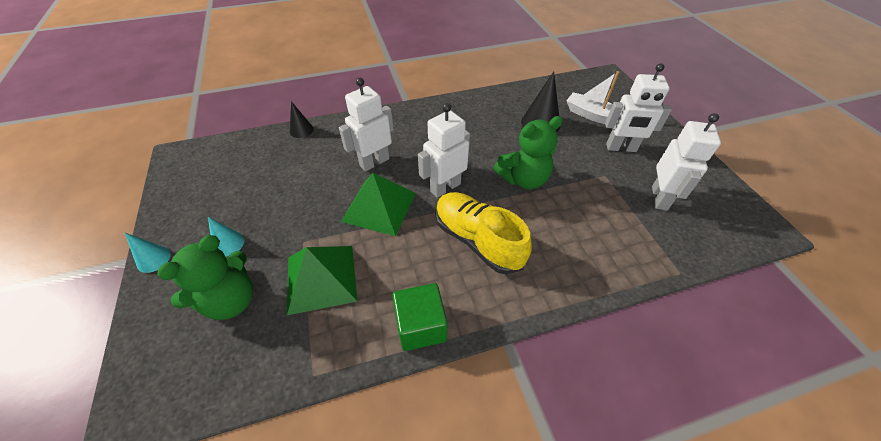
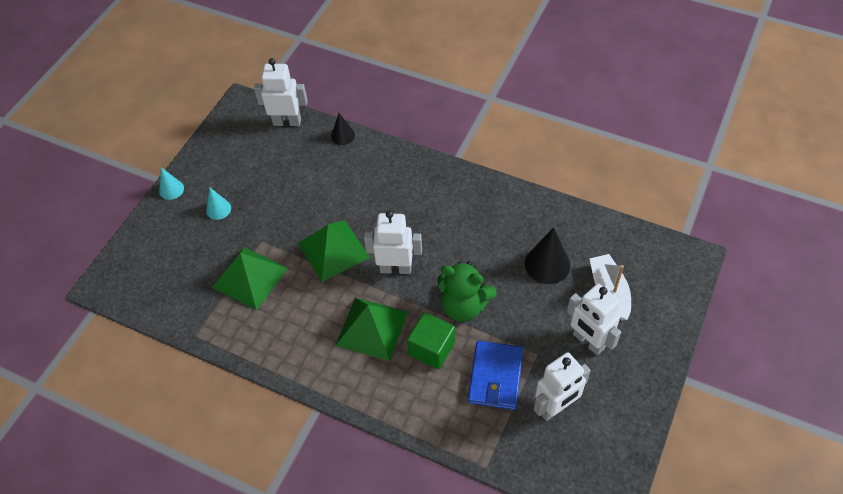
camera: 45 degrees right, 5 degrees up
green teddy bear [157,235,253,320] -> none
white robot [339,78,394,172] -> white robot moved to [254,58,308,126]
green cube [392,283,448,351] -> green cube moved to [407,312,455,369]
yellow shoe [436,192,532,274] -> green pyramid [335,298,408,361]
none -> blue wallet [468,341,523,410]

